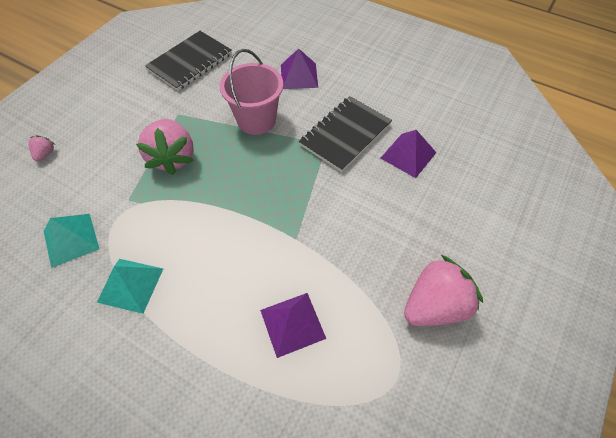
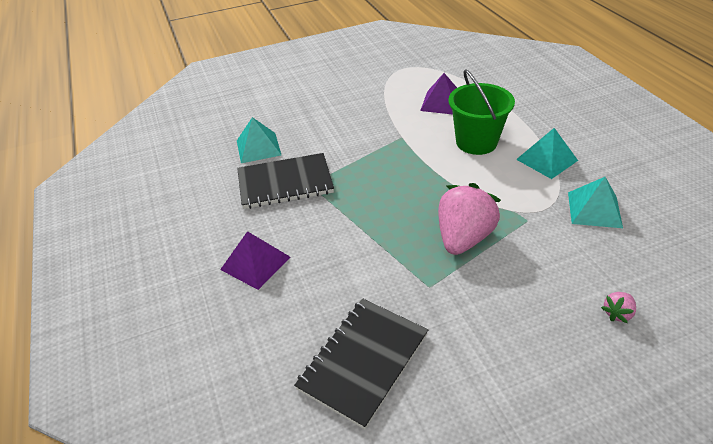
camera: 140 degrees left, 15 degrees down
black notebook [145,31,232,91] -> black notebook turned 45 degrees counterclockwise [294,298,428,429]
pink bucket [220,49,283,135] -> none
purple pyramid [381,130,436,178] -> turquoise pyramid [237,117,281,163]
pink strawberry [404,255,483,326] -> none
none -> green bucket [448,69,515,155]

